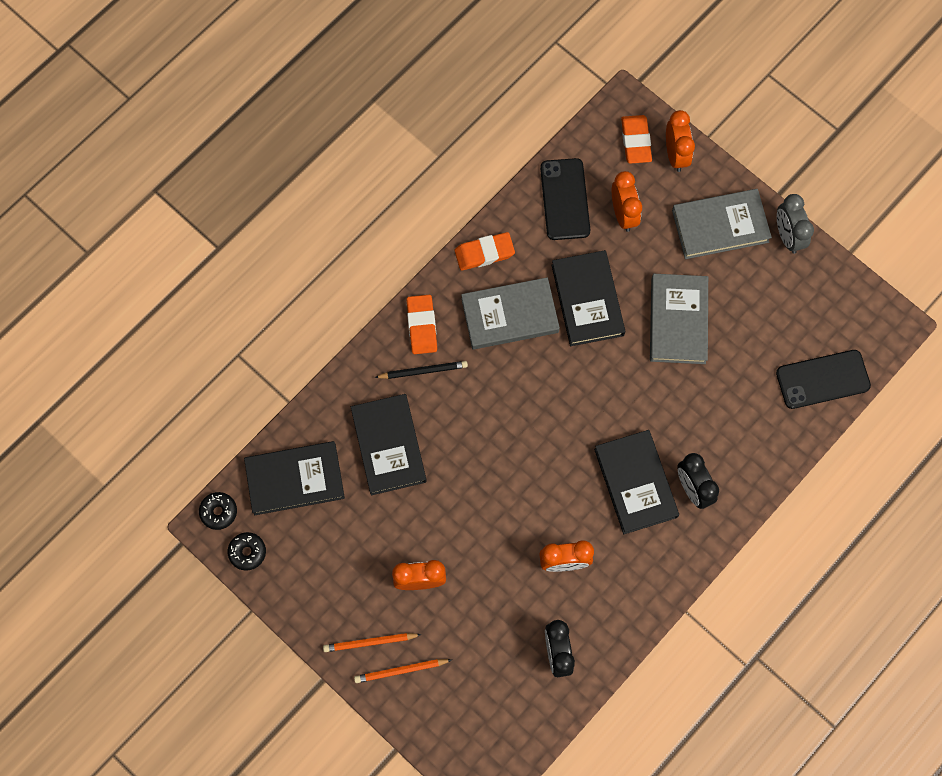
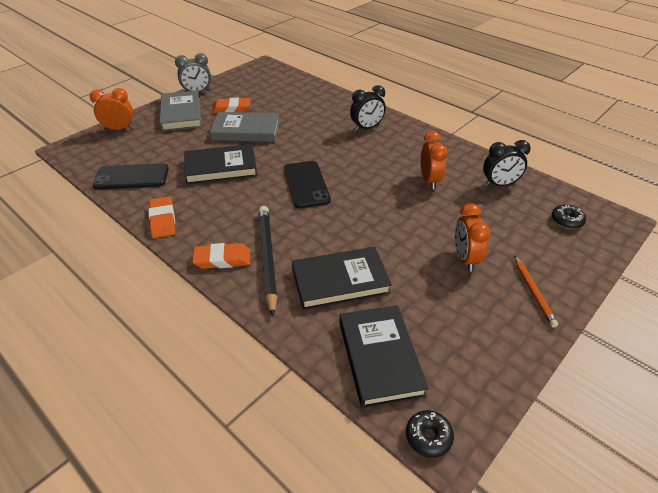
camera: 90 degrees left, 30 degrees down
black donut [228,532,266,571] -> black donut moved to [552,204,586,229]
orange pencil [354,659,451,683] -> none
black pencil [374,361,468,379] -> black pencil [258,206,277,316], size x1.71
grey book [461,277,560,350] -> none
black book [594,430,679,534] -> none
orange clock [612,171,642,232] -> none
orange eraser [621,115,652,164] -> orange eraser moved to [212,98,251,113]
black phone [776,350,871,409] -> black phone moved to [284,161,331,208]

